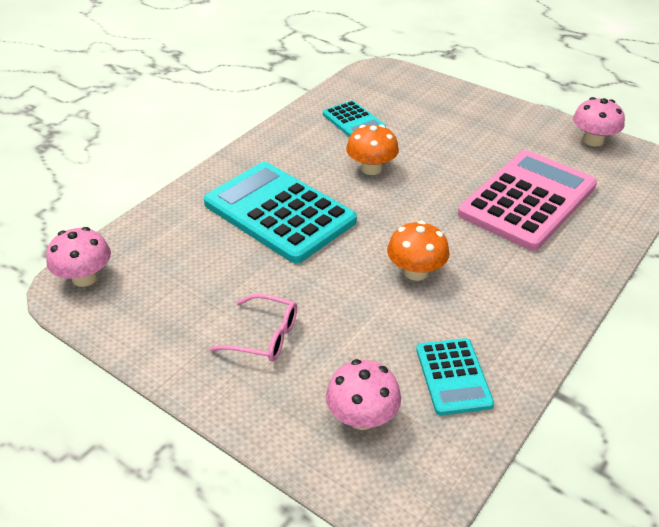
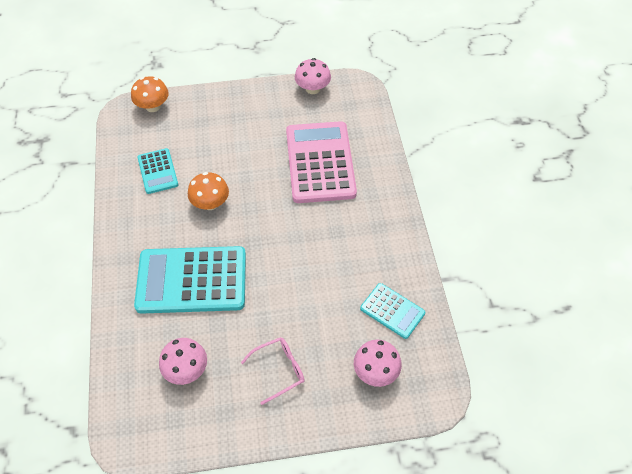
camera: 45 degrees left, 15 degrees up
pink mushroom [46,227,111,287] -> pink mushroom moved to [159,338,207,385]
turquoise calculator [323,100,386,137] -> turquoise calculator turned 60 degrees clockwise [138,148,178,194]
orange mushroom [387,221,449,281] -> orange mushroom moved to [131,76,169,112]

